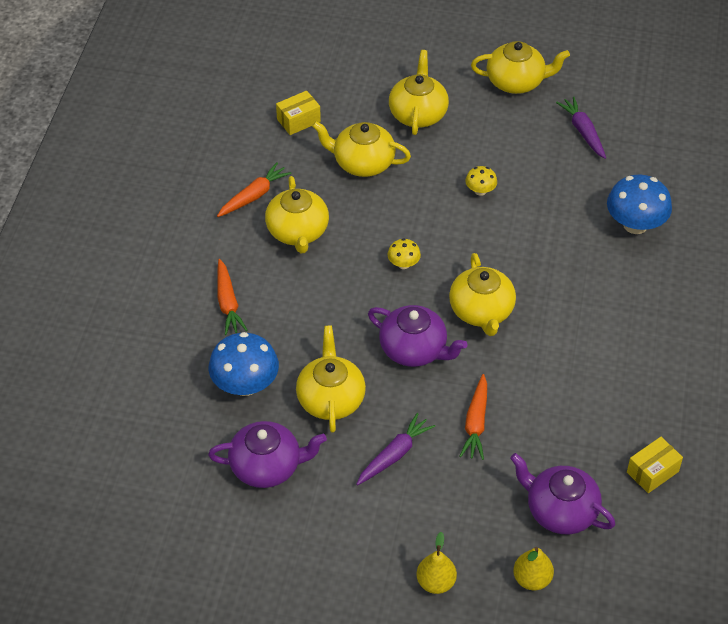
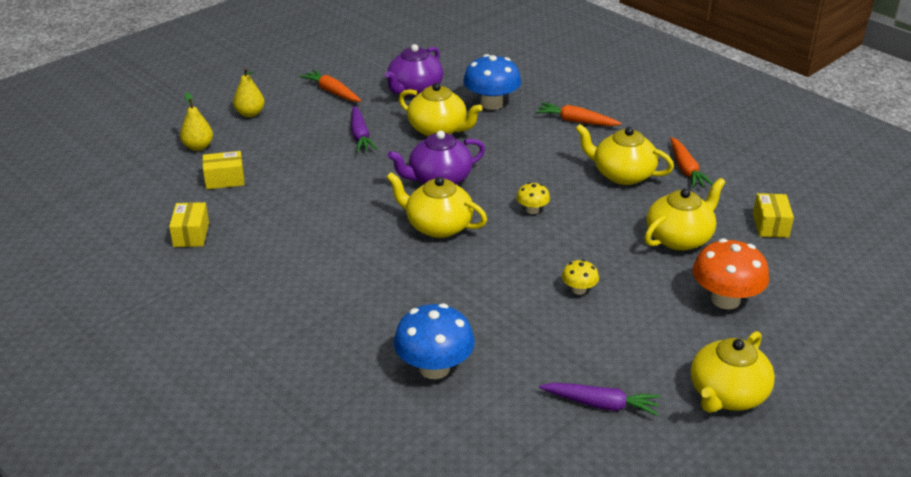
camera: 125 degrees right, 15 degrees down
yellow teapot [389,50,449,135] -> orange mushroom [693,239,769,309]
orange carrot [459,374,487,460] -> orange carrot moved to [299,70,361,102]
purple teapot [510,453,615,534] -> yellow box [202,151,245,189]

